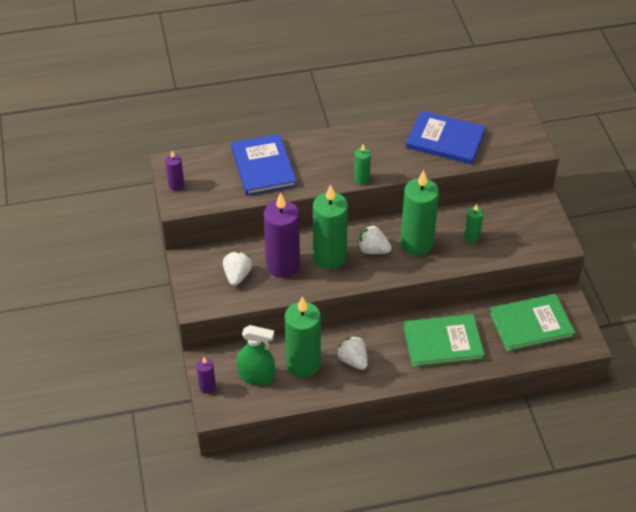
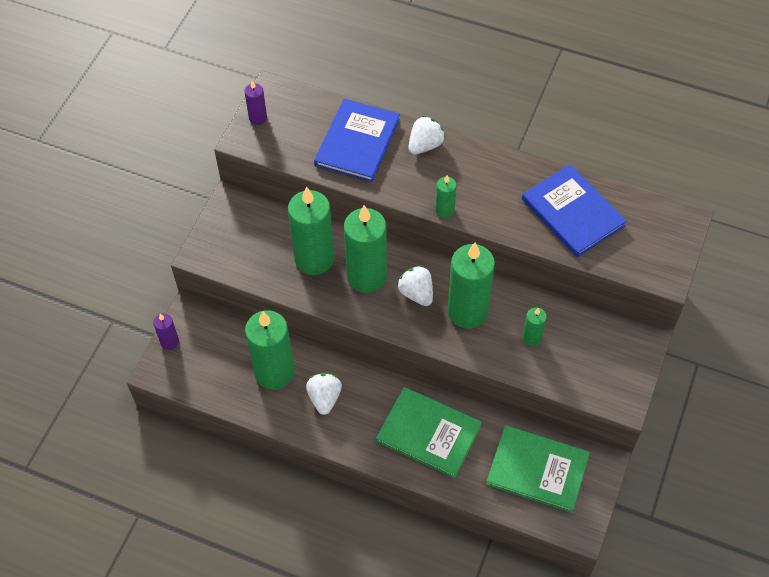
camera: 35 degrees right, 10 degrees up
white strawberry [223,251,252,286] -> white strawberry moved to [408,115,445,154]
green spray bottle [237,325,275,385] -> none
purple candle [264,192,300,278] -> green candle [288,186,334,275]

